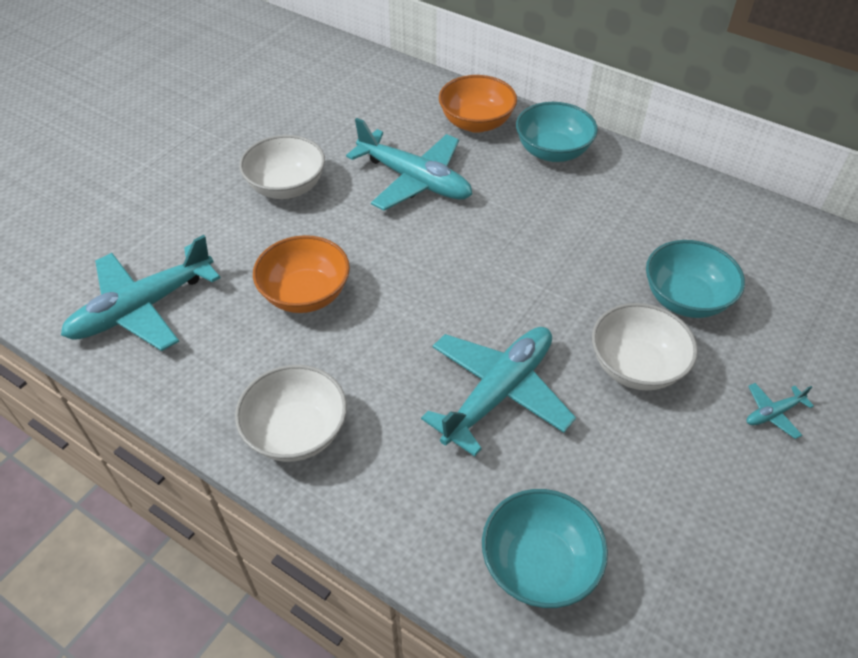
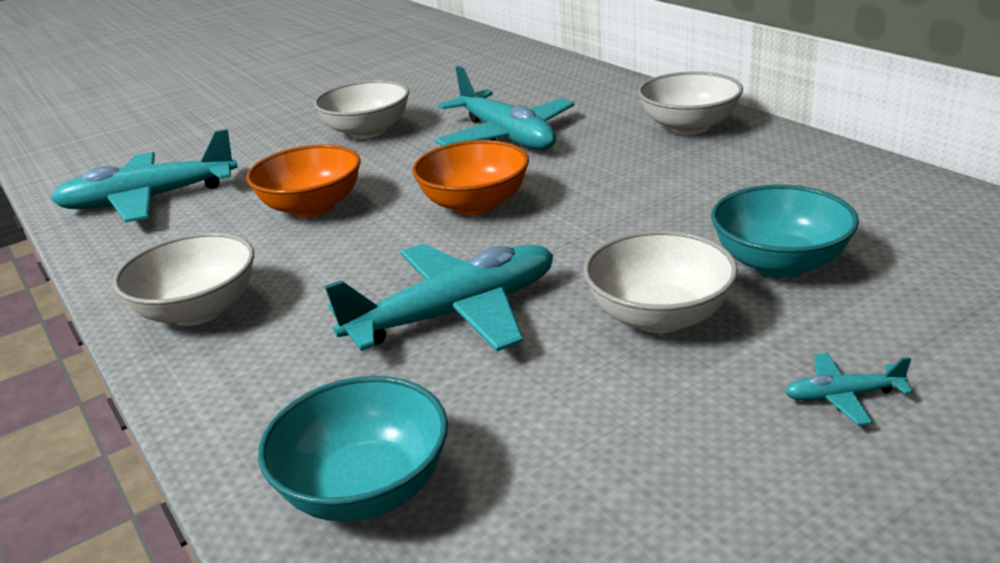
camera: 25 degrees right, 20 degrees down
orange bowl [439,75,517,133] -> orange bowl moved to [412,140,529,215]
turquoise bowl [516,102,598,162] -> white bowl [638,71,743,135]

